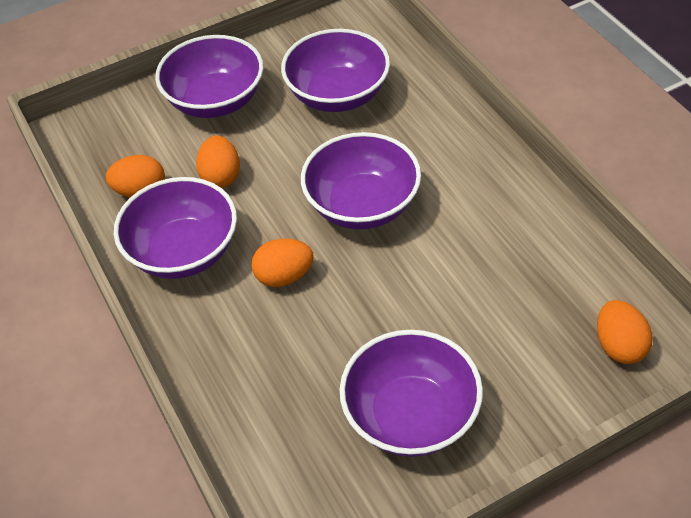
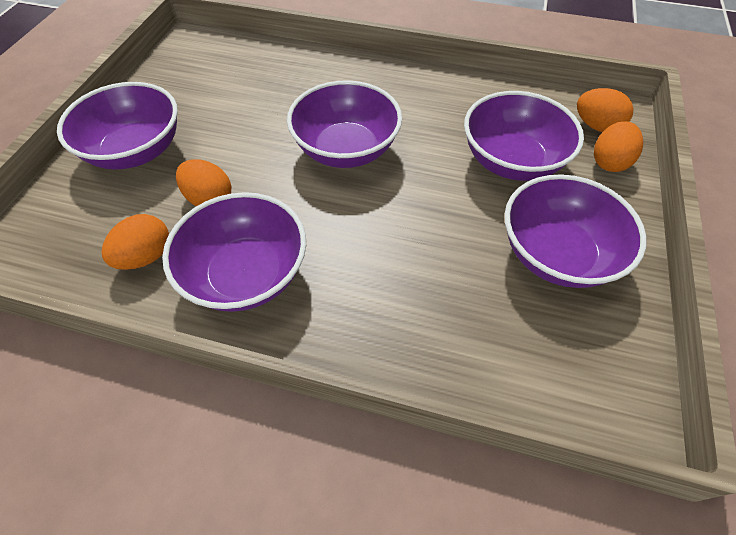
camera: 50 degrees left, 5 degrees up
orange egg [251,239,314,287] -> orange egg moved to [594,121,643,172]
purple bowl [281,29,390,112] -> purple bowl moved to [464,91,584,181]

